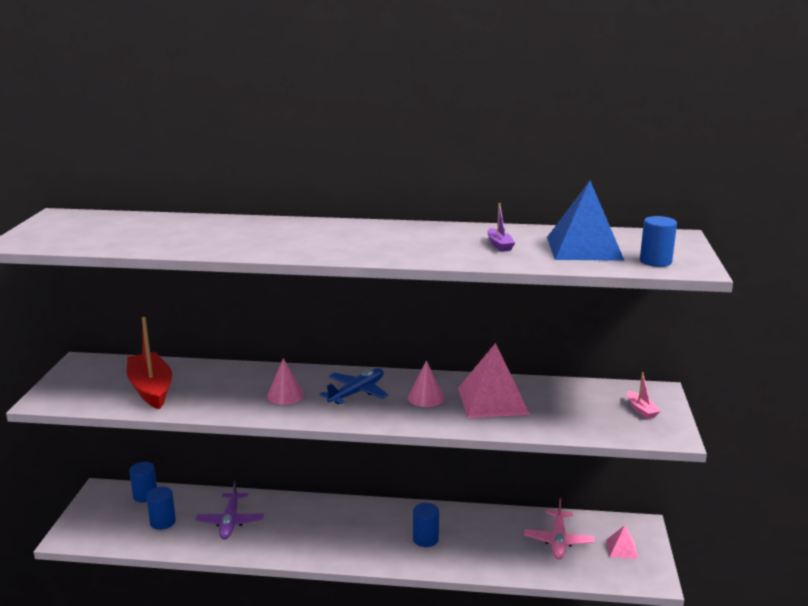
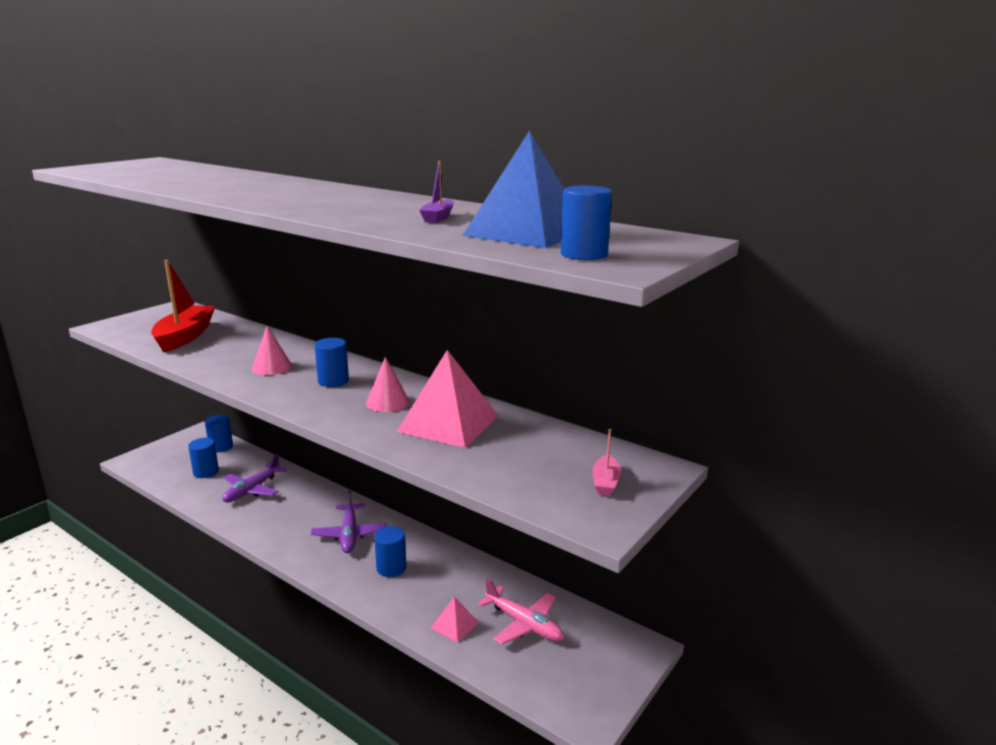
camera: 30 degrees right, 0 degrees up
blue plane [320,368,388,404] -> blue cylinder [314,338,349,387]
pink plane [524,498,594,559] -> pink plane turned 90 degrees counterclockwise [478,578,564,645]
pink pyramid [606,525,638,559] -> pink pyramid moved to [431,596,479,643]
none -> purple plane [311,490,386,553]

